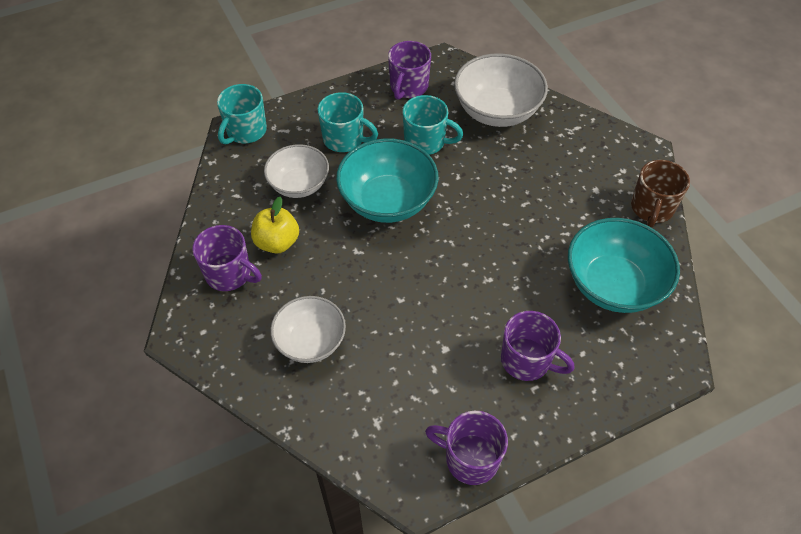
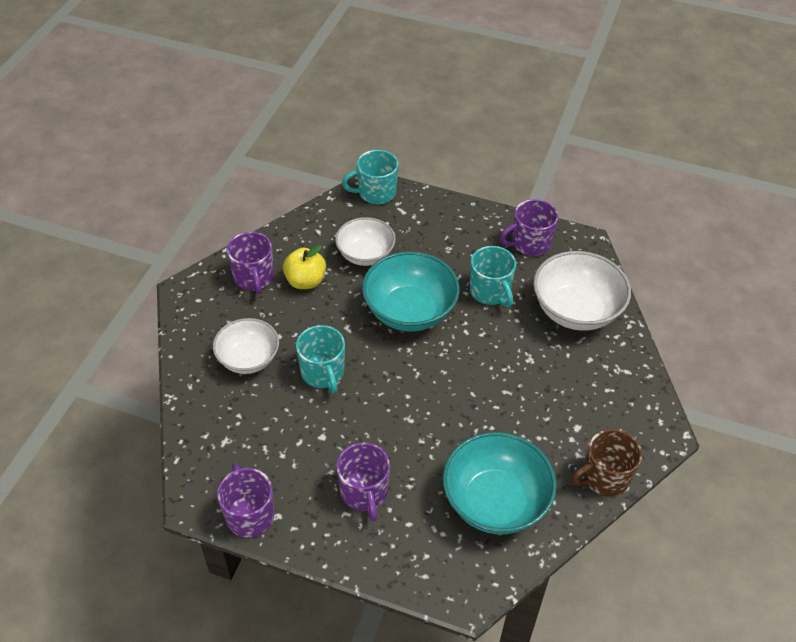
camera: 45 degrees right, 5 degrees down
turquoise mug [317,92,378,152] -> turquoise mug moved to [296,325,345,393]

